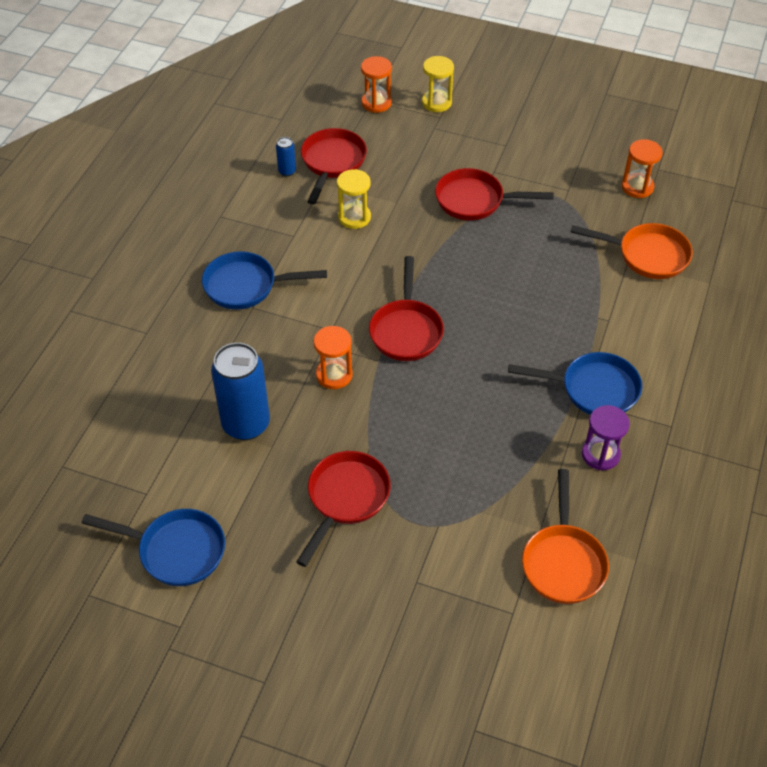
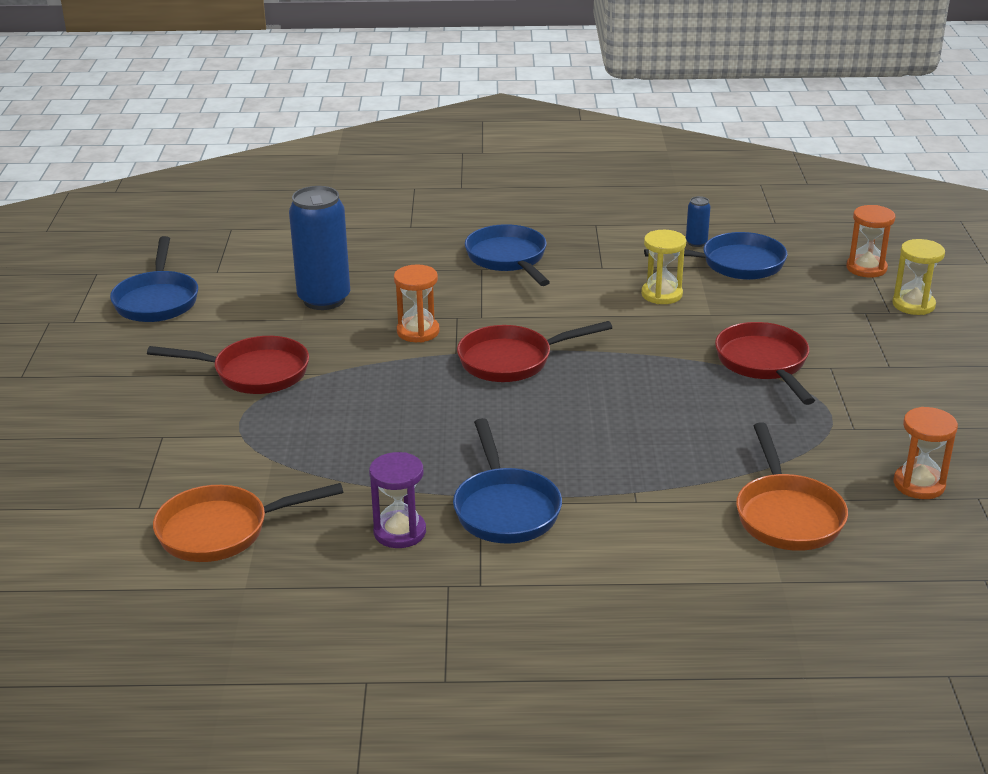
camera: 70 degrees right, 20 degrees down
red pan [301,128,367,205] -> blue pan [644,232,787,280]

